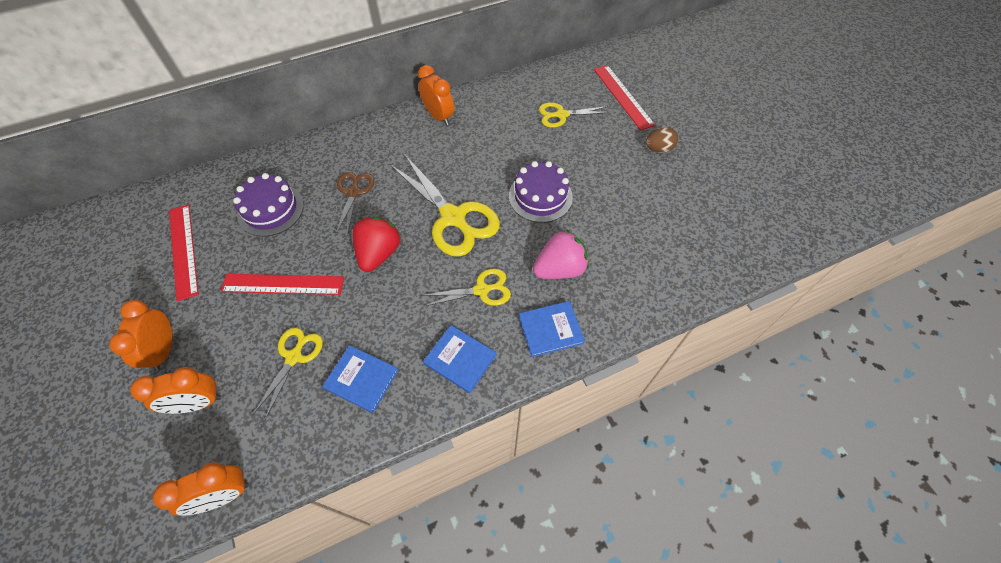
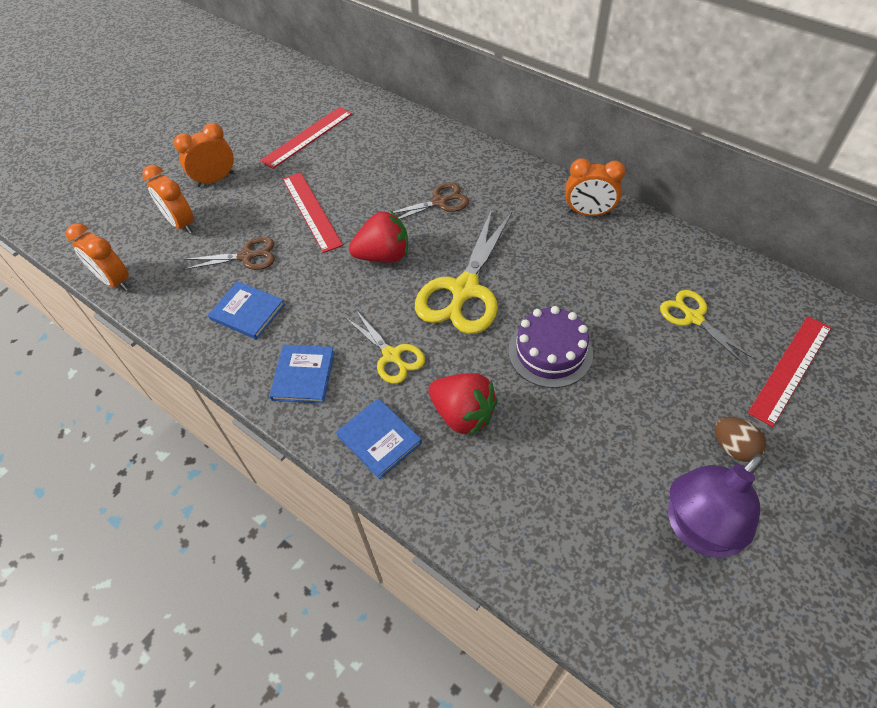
camera: 65 degrees right, 5 degrees down
purple cake [233,173,304,236] -> none
yellow scissors [253,328,323,420] -> brown scissors [183,237,275,270]
blue book [322,345,399,413] -> blue book turned 60 degrees counterclockwise [208,281,285,340]
orange clock [418,65,454,126] -> orange clock turned 75 degrees clockwise [565,158,625,216]
pink strawberry [533,229,589,279] -> red strawberry [428,373,498,436]
none -> purple lamp [668,454,763,558]

